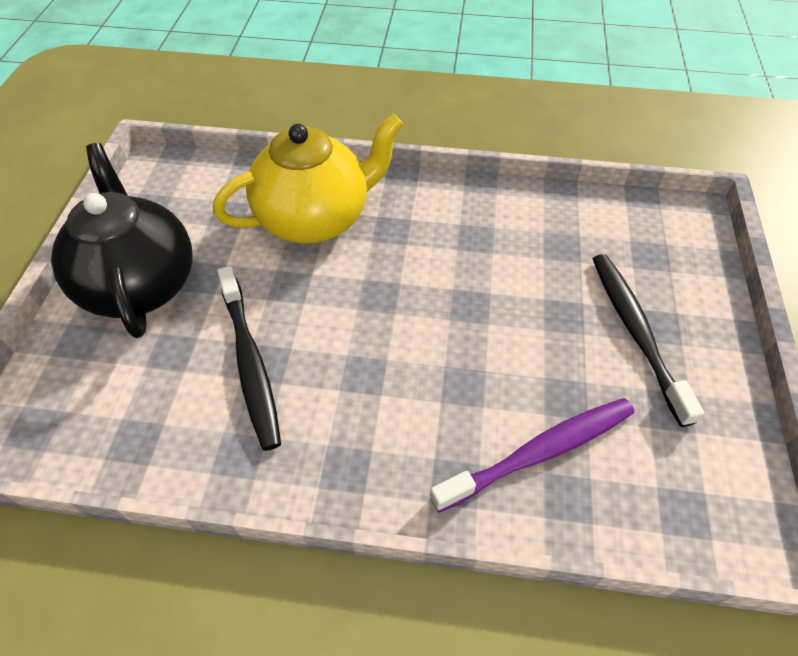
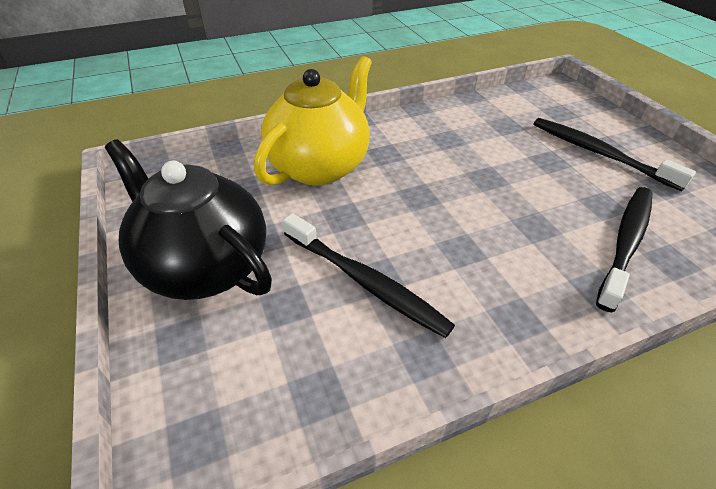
camera: 30 degrees left, 10 degrees down
purple toothbrush [430,398,634,513] -> black toothbrush [596,187,652,312]

